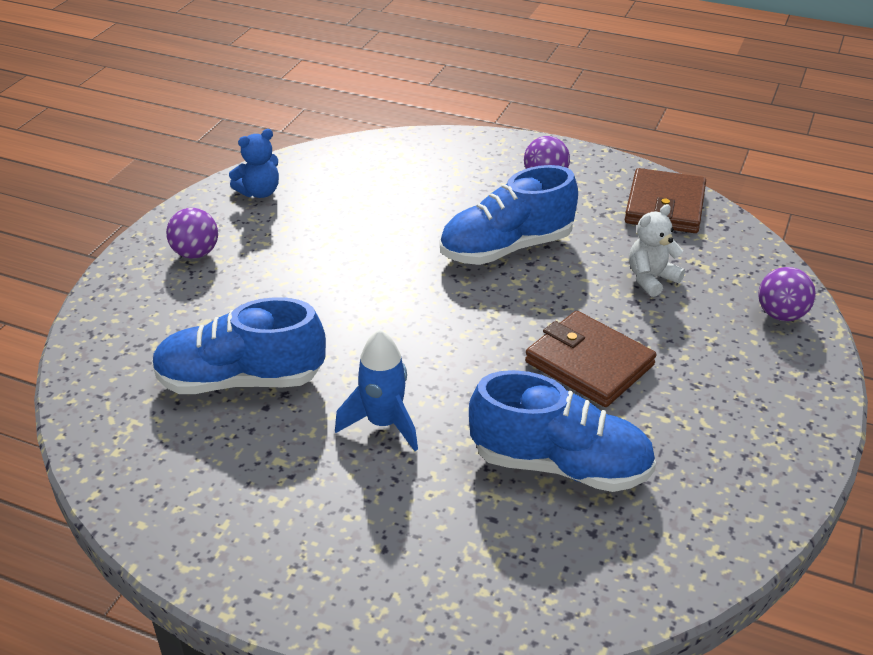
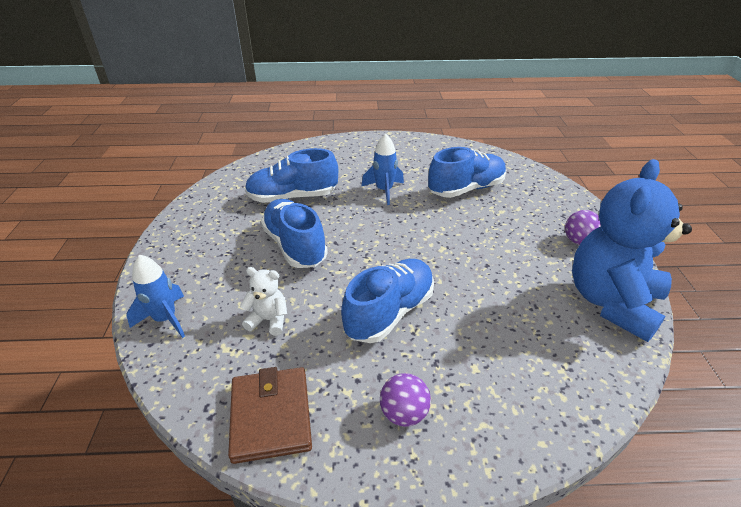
camera: 155 degrees right, 0 degrees up
blue teddy bear [229,129,279,198] -> blue teddy bear [572,159,692,342], size x2.35
brown wallet [525,311,656,407] -> blue shoe [261,199,328,268]
white teddy bear [629,204,685,297] -> white teddy bear turned 105 degrees counterclockwise [240,267,287,336]
purple ball [758,267,816,321] -> blue rocket [126,254,185,338]

